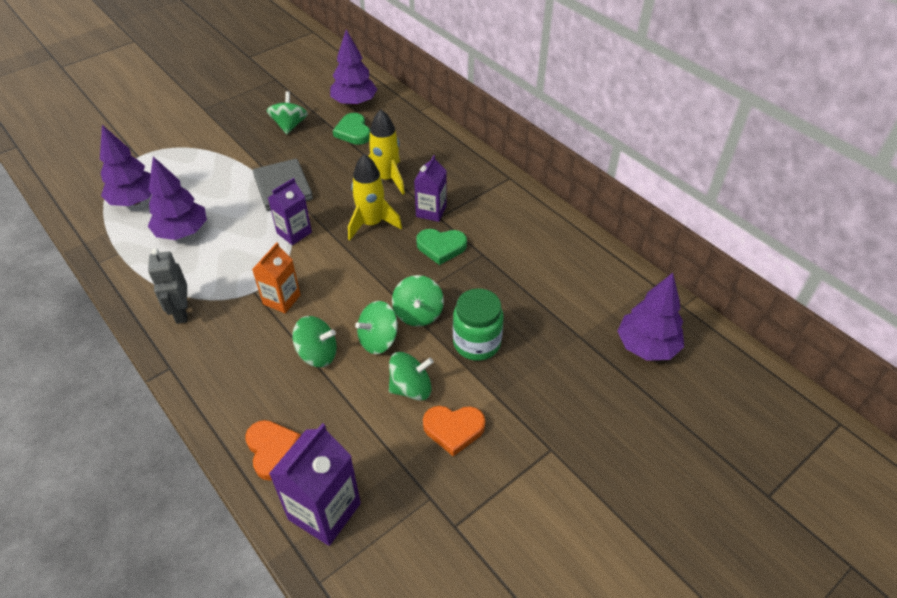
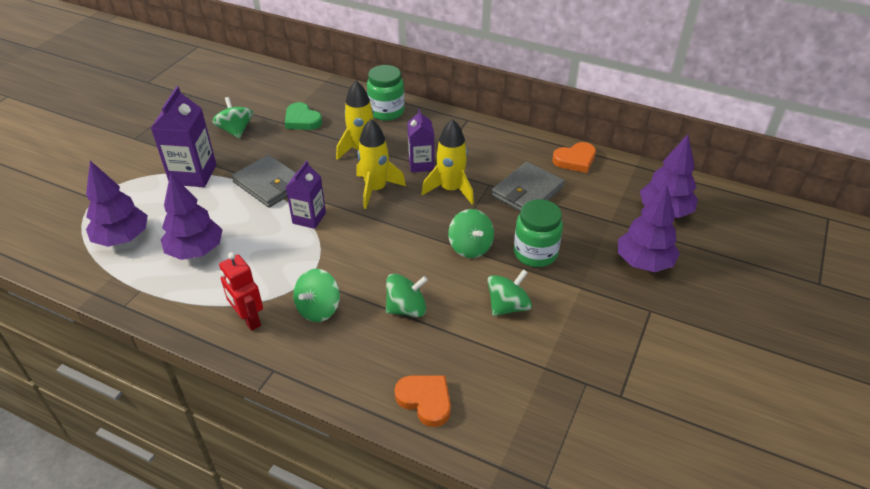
camera: 25 degrees left, 5 degrees down
grey robot [148,248,188,324] -> red robot [219,252,263,331]
orange carton [252,242,301,313] -> none
purple carton [269,423,361,546] -> purple carton moved to [151,86,217,187]
purple tree [330,29,377,106] -> purple tree moved to [618,184,680,272]
green spinning top [355,301,398,354] -> green spinning top moved to [293,269,340,322]
green heart [416,229,467,265] -> yellow rocket [421,119,474,204]
orange heart [423,406,485,456] -> orange heart moved to [552,142,596,173]
none -> green jar [367,65,405,121]
none -> grey wallet [491,162,565,212]

